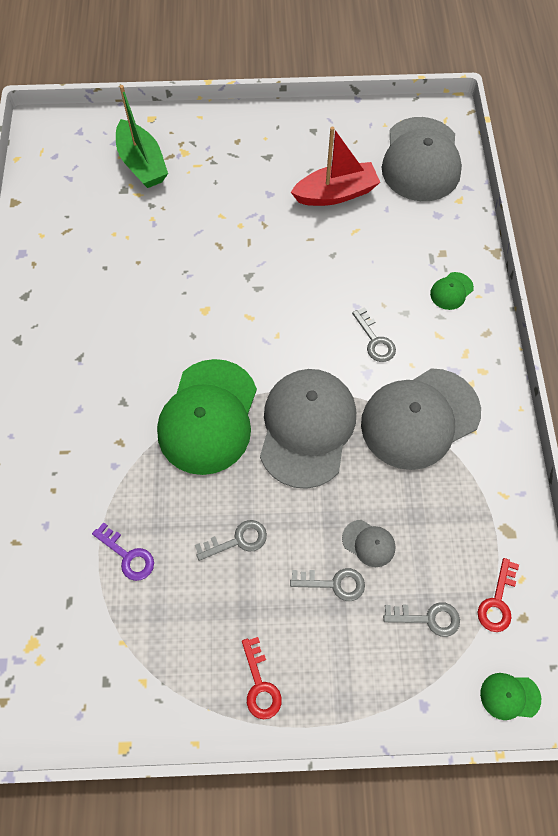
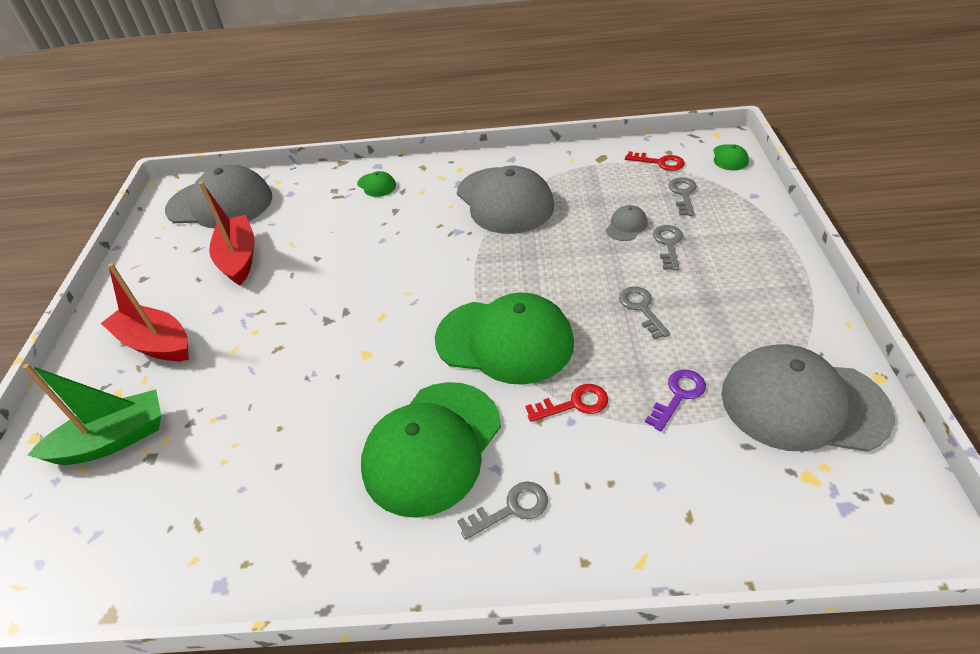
camera: 85 degrees left, 20 degrees down
red key [242,637,282,719] -> red key moved to [526,384,608,422]
grey cap [260,369,356,489] -> grey cap moved to [721,344,895,452]
grey key [352,307,396,362] -> grey key moved to [457,481,548,540]
none -> red boat [101,263,189,361]
none -> green cap [361,382,501,518]

